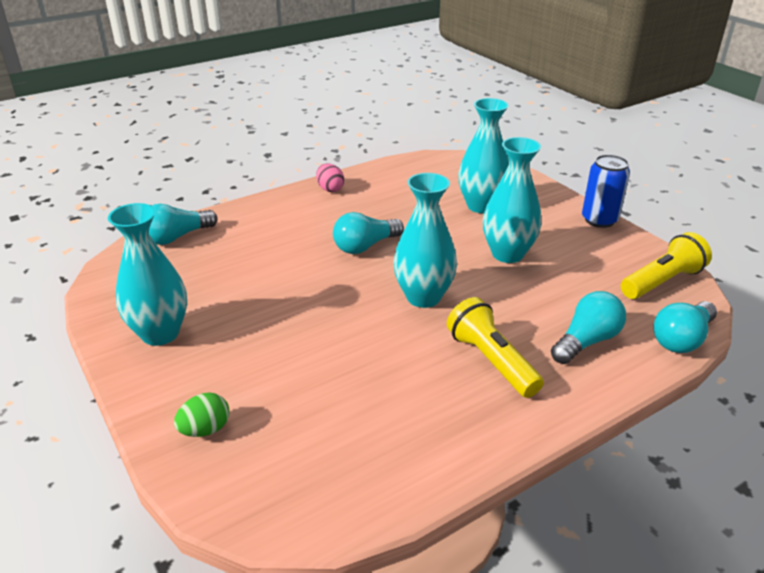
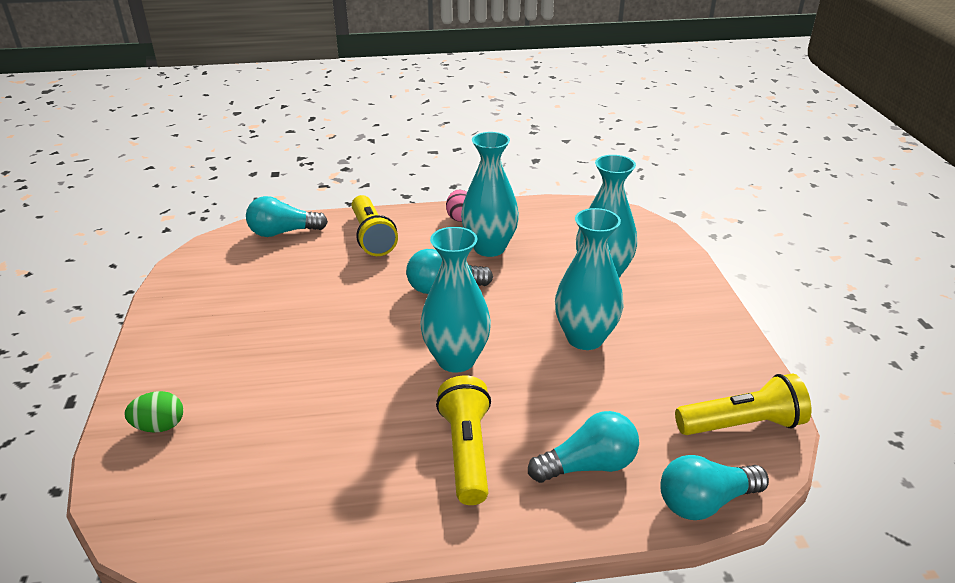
camera: 25 degrees right, 0 degrees up
turquoise vase [108,203,187,346] -> turquoise vase moved to [461,132,519,257]
blue can [582,154,630,228] -> none
none -> yellow flashlight [351,195,398,256]

